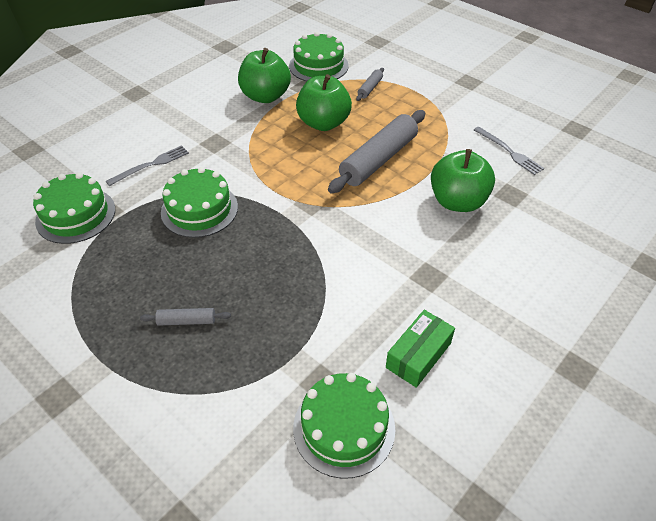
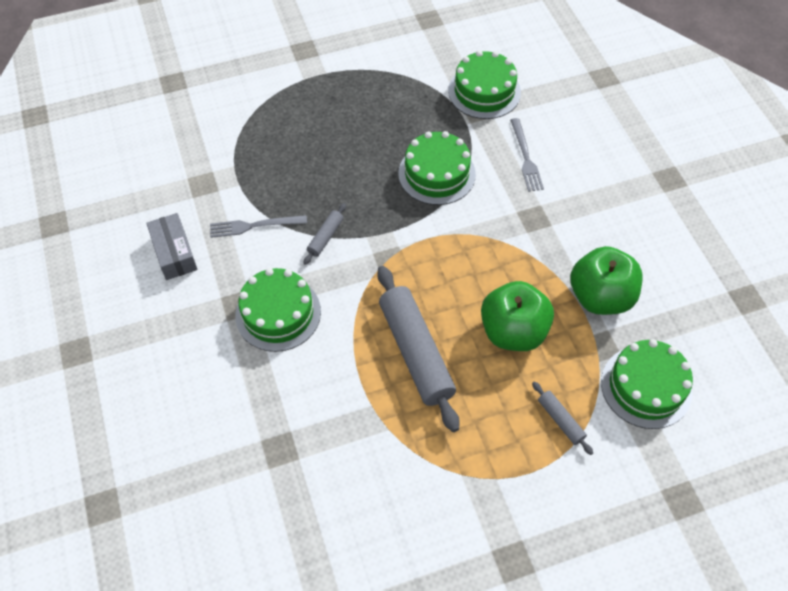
camera: 120 degrees right, 10 degrees up
grey rolling pin [140,308,231,326] -> grey rolling pin moved to [304,203,346,265]
green cake [293,373,395,479] -> green cake moved to [235,268,321,352]
green box [386,310,455,388] -> grey box [146,213,197,280]
green apple [431,149,495,212] -> none
grey fork [474,127,544,175] -> grey fork moved to [210,215,307,238]

